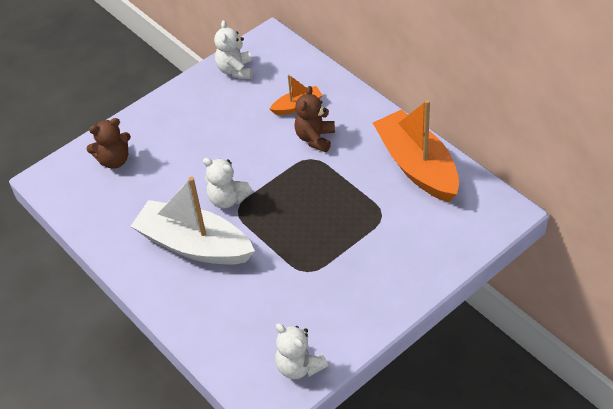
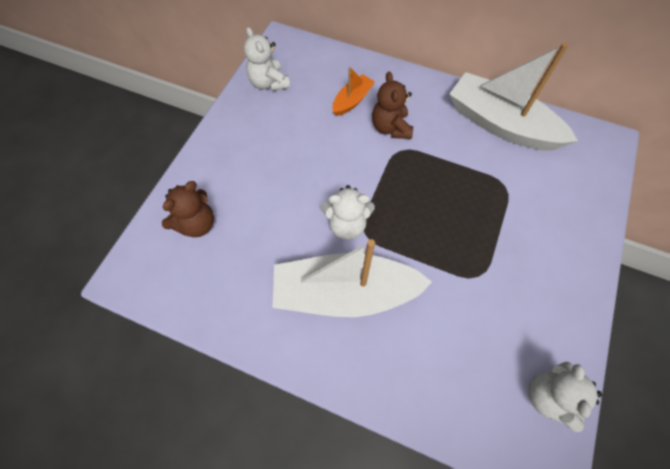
camera: 30 degrees left, 15 degrees up
white teddy bear [275,323,328,379] -> white teddy bear turned 75 degrees clockwise [529,362,602,432]
orange boat [373,99,459,202] -> white boat [449,43,578,151]

